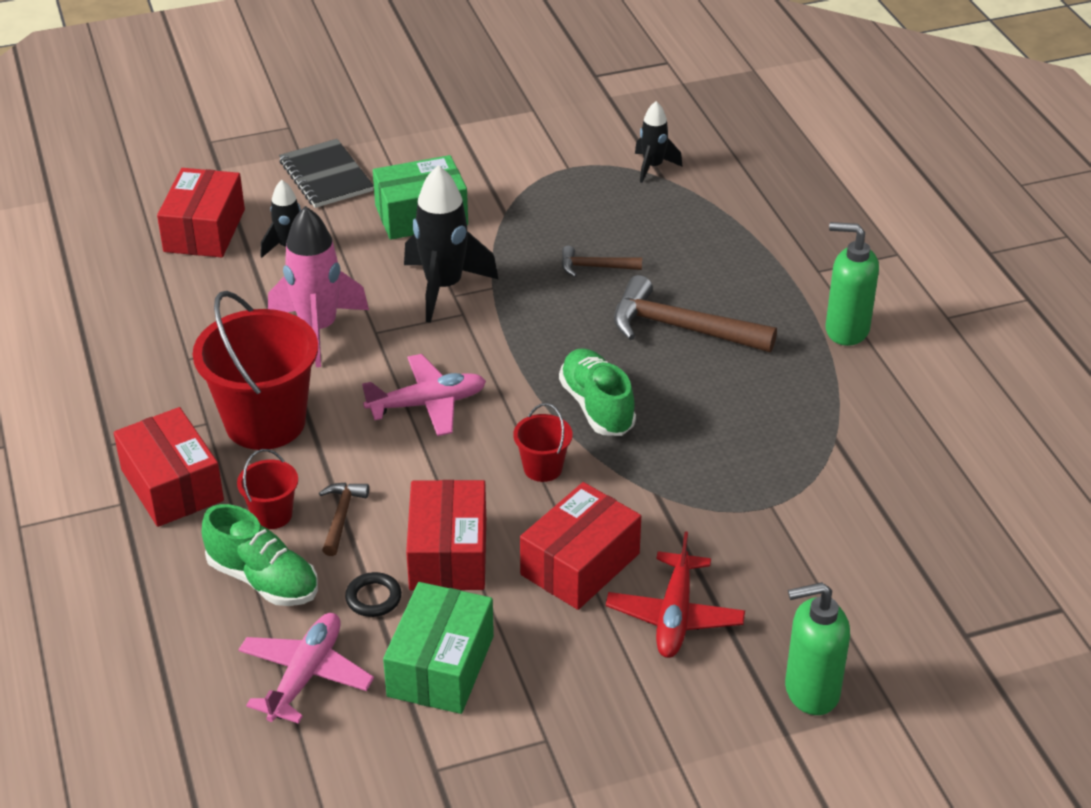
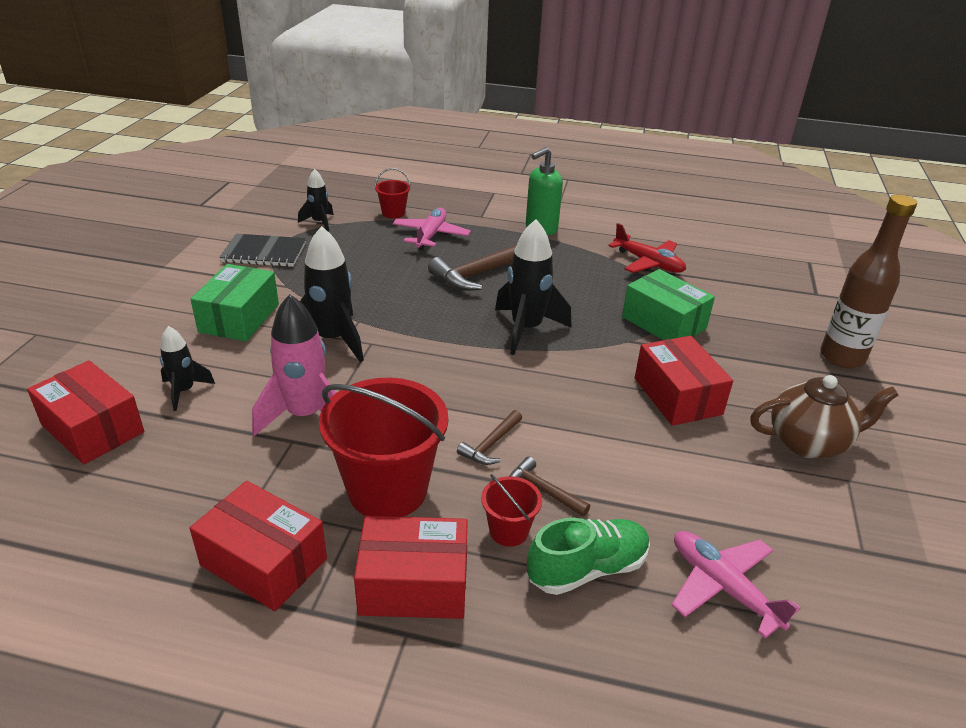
camera: 60 degrees left, 5 degrees down
black notebook [279,139,374,208] -> black notebook moved to [220,234,306,267]
black ring [345,572,402,617] -> none
pink plane [362,354,486,436] -> pink plane moved to [393,208,471,250]
green box [383,582,494,714] -> green box moved to [622,269,715,340]
red box [406,480,486,590] -> red box moved to [190,481,327,611]
red bucket [513,403,573,482] -> red bucket moved to [375,168,411,218]
green shoe [559,348,636,436] -> black rocket [495,219,571,355]
brown hammer [562,245,642,277] -> brown hammer moved to [457,410,522,465]
red plane [606,531,745,658] -> red plane moved to [608,223,686,273]
green soap dispenser [785,582,850,715] -> brown bottle [820,194,917,368]
none -> brown teapot [750,375,898,459]

